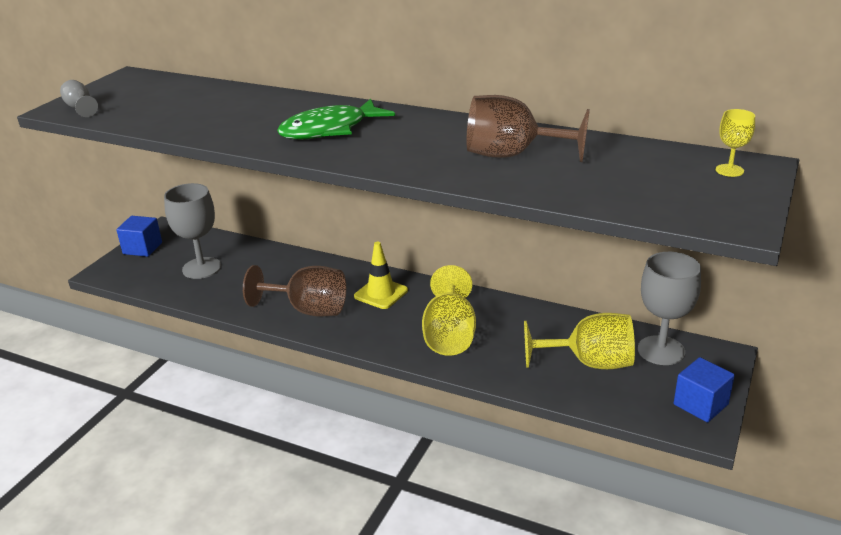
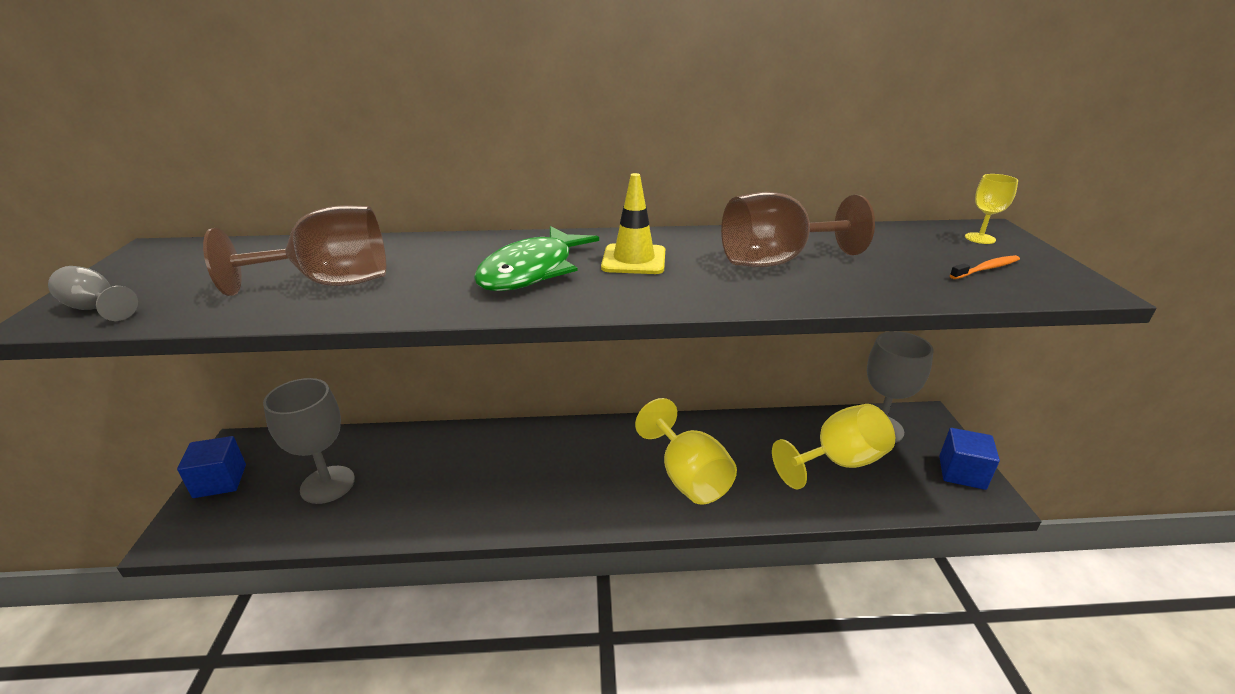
camera: 30 degrees left, 0 degrees up
brown goblet [243,265,346,317] -> brown goblet moved to [203,206,386,296]
yellow traffic cone [354,242,408,309] -> yellow traffic cone moved to [601,173,665,274]
none -> orange toothbrush [950,255,1020,279]

